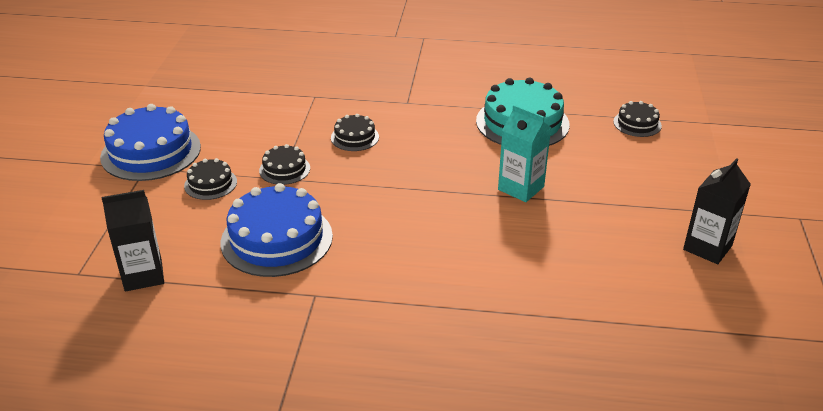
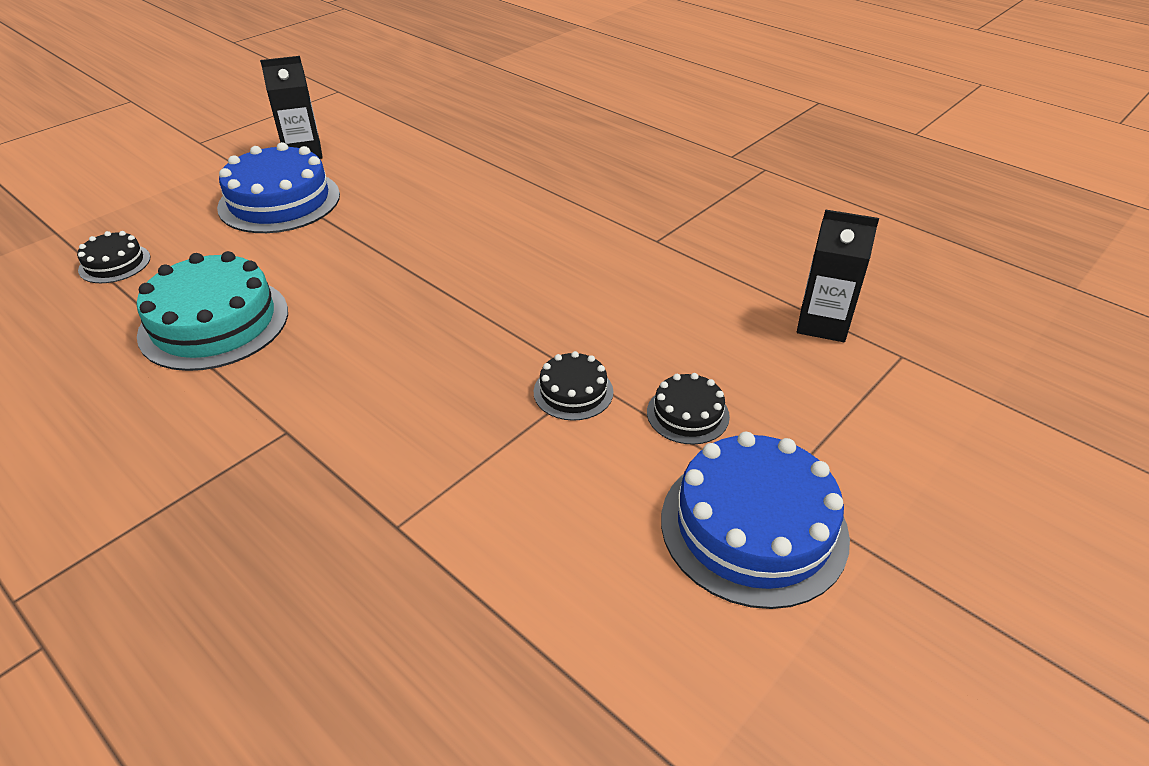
camera: 145 degrees left, 5 degrees up
blue cake [221,183,333,277] -> blue cake moved to [217,142,340,233]
black cake [331,114,379,151] -> none
turquoise carton [498,105,551,202] -> none

